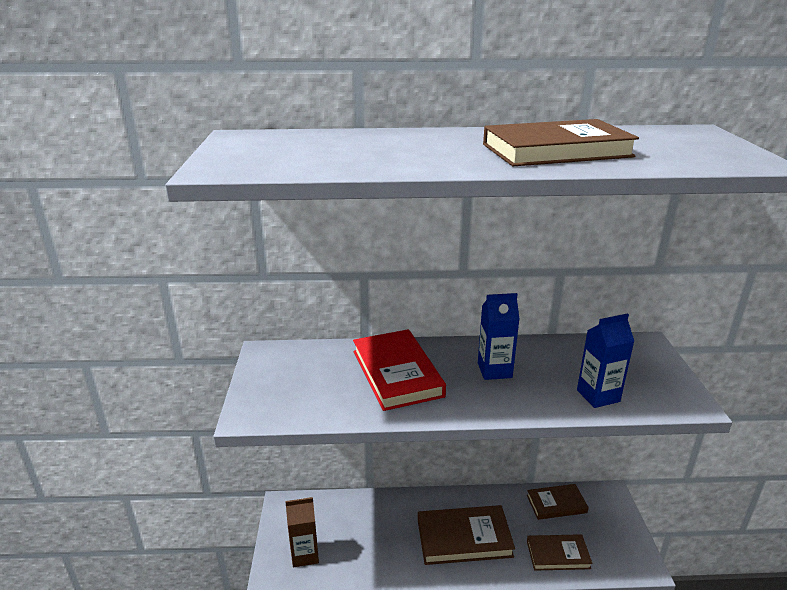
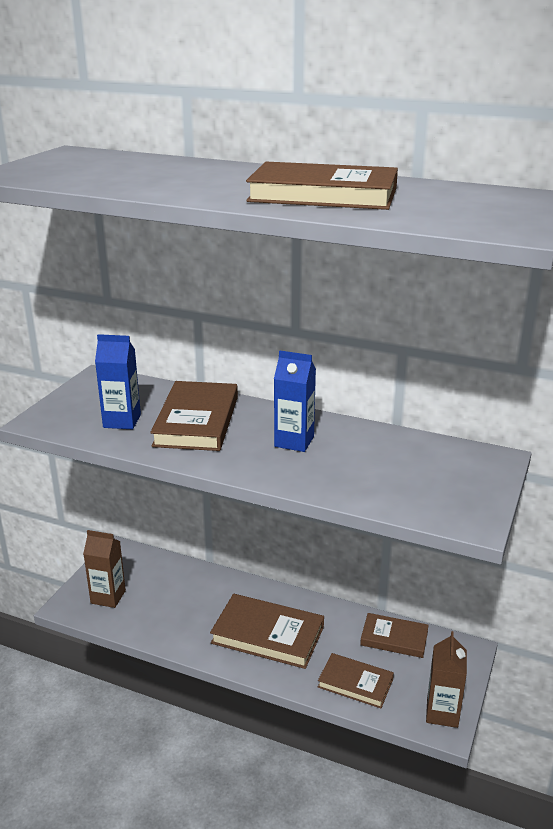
camera: 25 degrees right, 0 degrees up
red book [353,329,446,411] -> brown book [150,381,238,451]
blue carton [577,313,634,408] -> blue carton moved to [95,334,141,429]
none -> brown carton [426,631,467,728]

